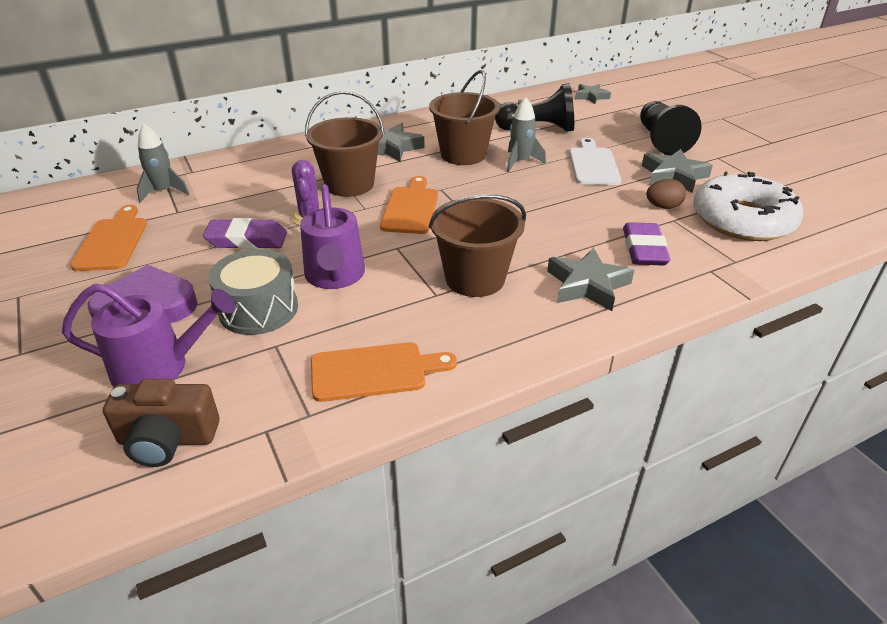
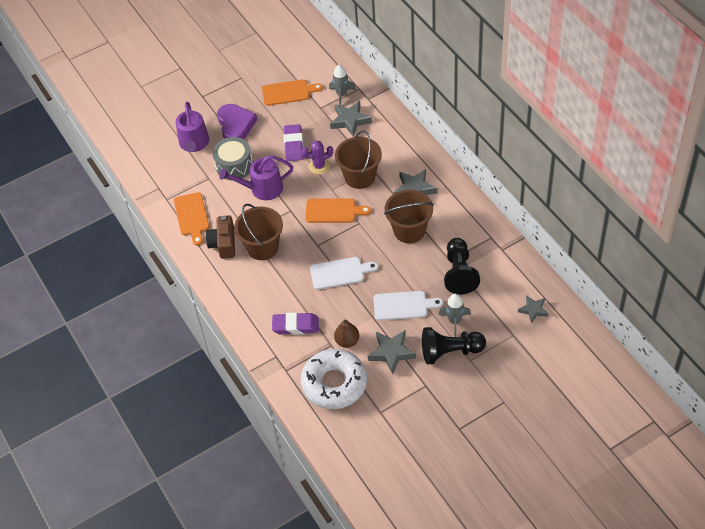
camera: 90 degrees right, 15 degrees up
brown camera [103,379,220,467] -> brown camera moved to [206,215,235,259]
grey rocket [507,97,546,172] -> grey rocket moved to [438,294,471,337]
grey star [547,247,634,311] -> grey star moved to [330,101,372,137]
brown egg [646,179,686,209] -> brown pear [334,319,359,348]
none -> white cutting board [310,257,378,290]

